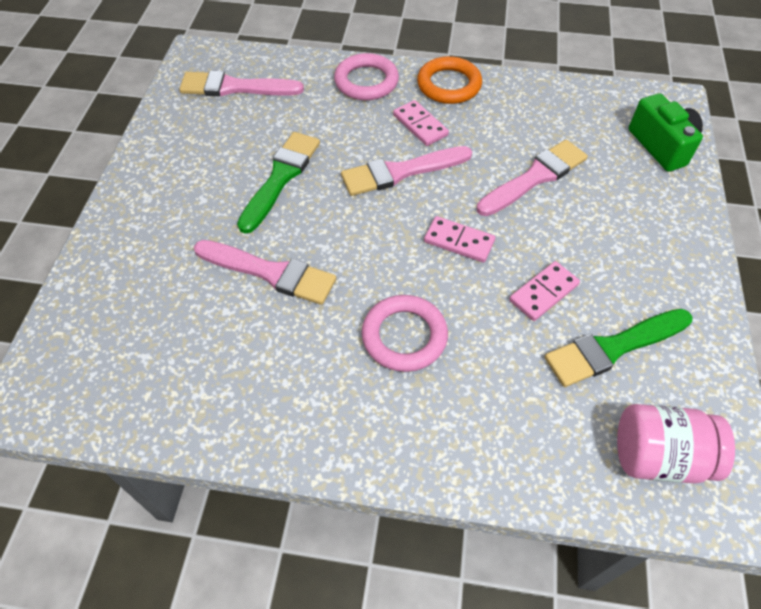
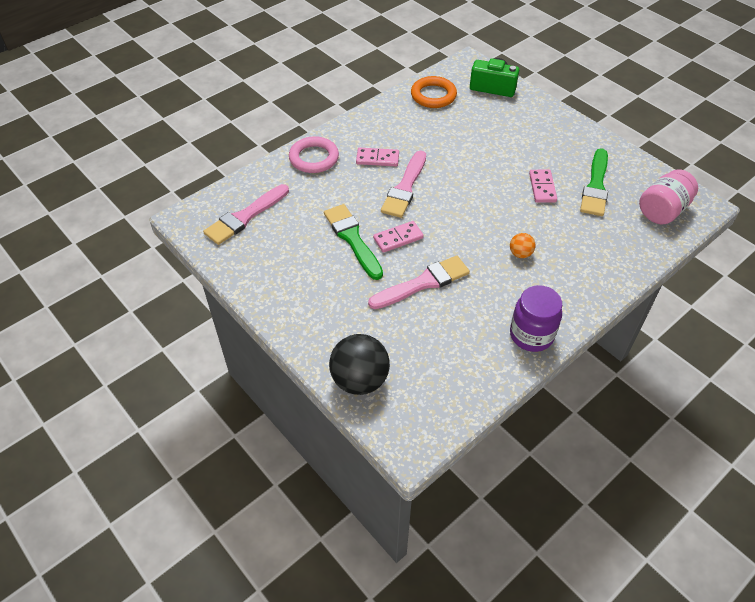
camera: 50 degrees left, 5 degrees down
pink ring [362,295,448,372] -> orange ball [510,233,536,258]
orange ring [417,56,482,104] -> orange ring moved to [411,76,457,108]
pink domino [424,216,495,263] -> pink domino moved to [373,221,424,253]
pink brush [477,140,588,216] -> none
none -> black ball [329,334,390,395]
none -> purple jar [510,285,562,352]

